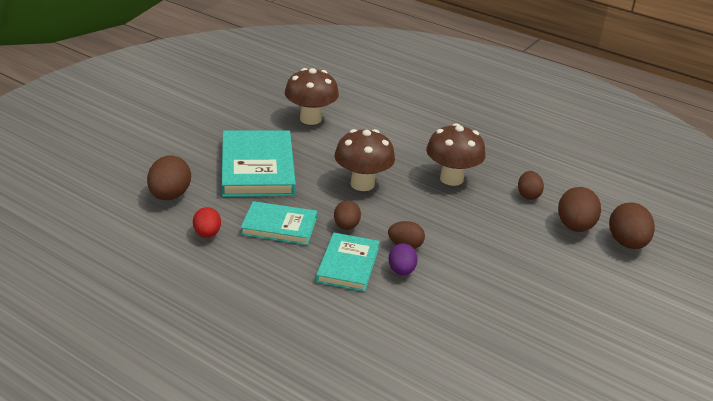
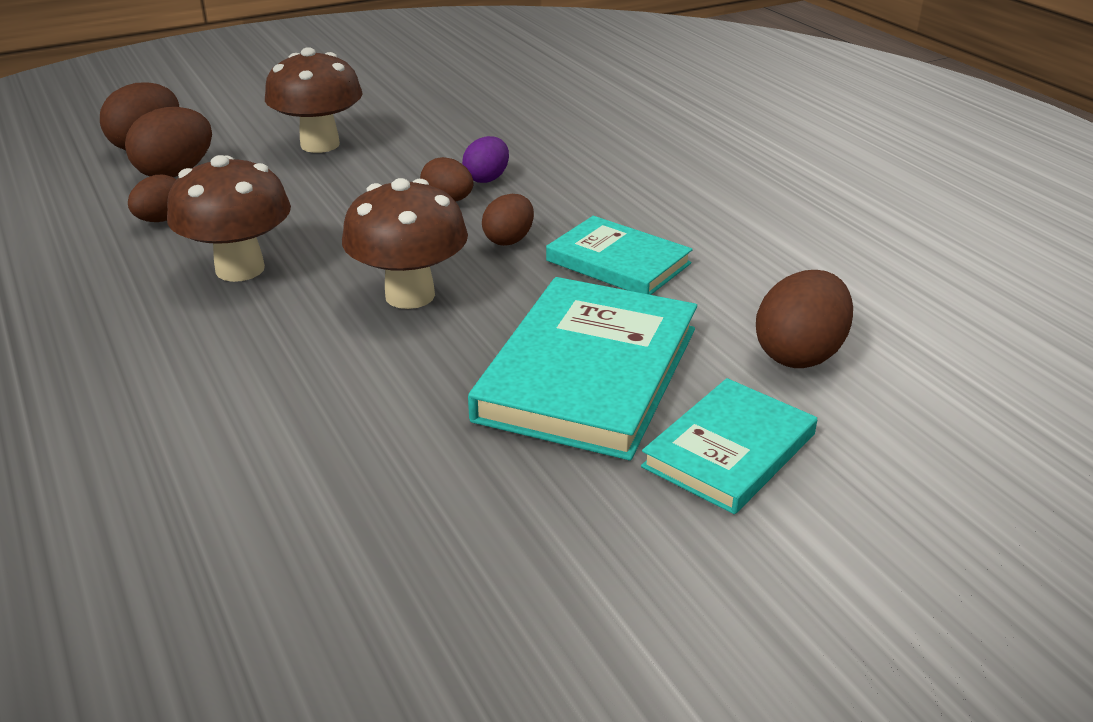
camera: 150 degrees left, 0 degrees up
red egg [193,207,221,238] -> none
brown mushroom [285,68,339,125] -> brown mushroom moved to [265,47,363,153]
turquoise book [316,233,380,292] -> turquoise book moved to [641,378,817,514]

